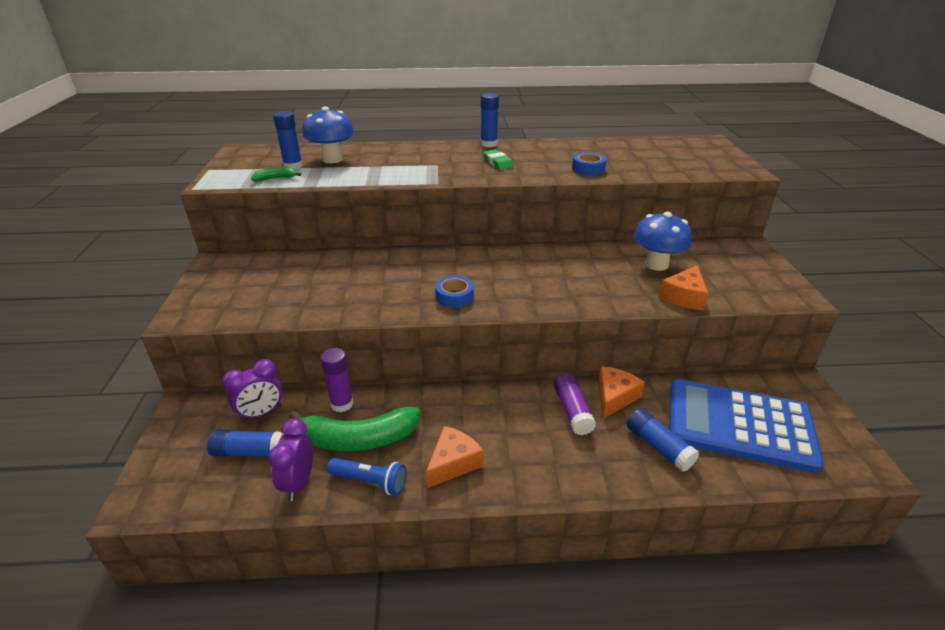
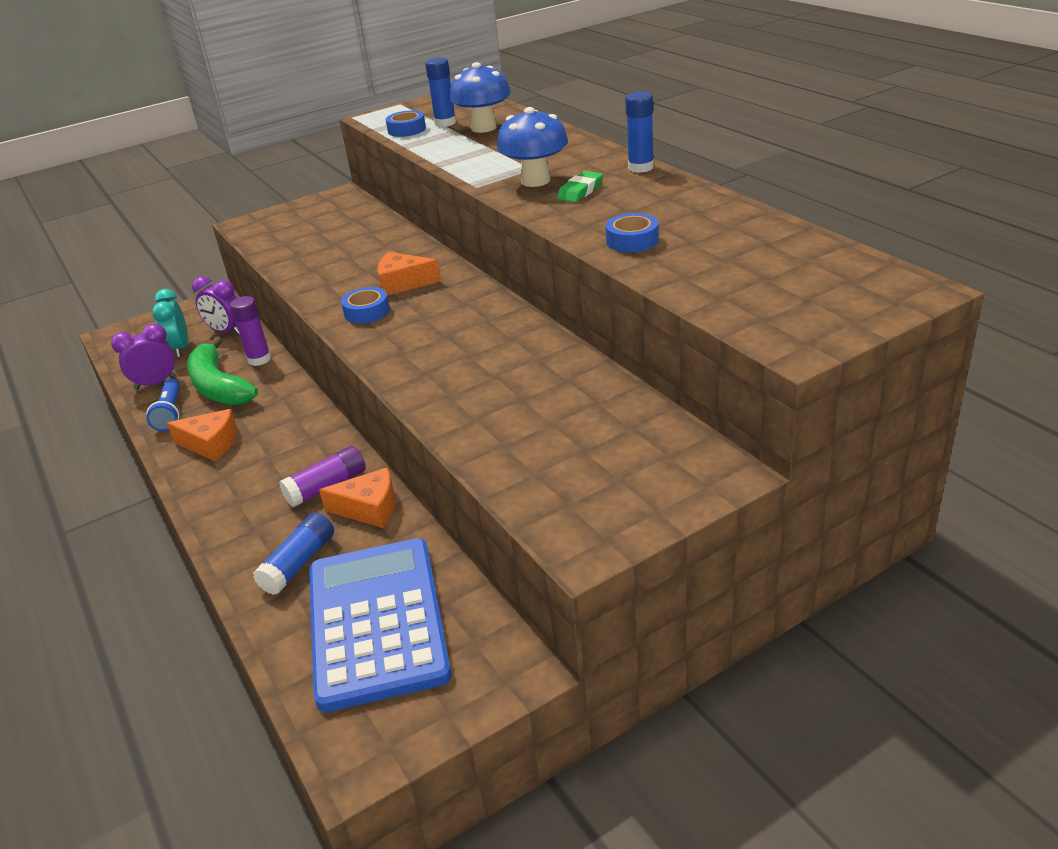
camera: 65 degrees right, 0 degrees up
blue glue stick [207,430,284,457] -> turquoise clock [152,289,188,358]
green banana [251,167,301,182] -> blue tape [386,110,426,137]
blue mushroom [634,212,692,271] -> blue mushroom moved to [497,107,568,187]
orange cheese [659,265,708,311] -> orange cheese moved to [378,252,441,296]

